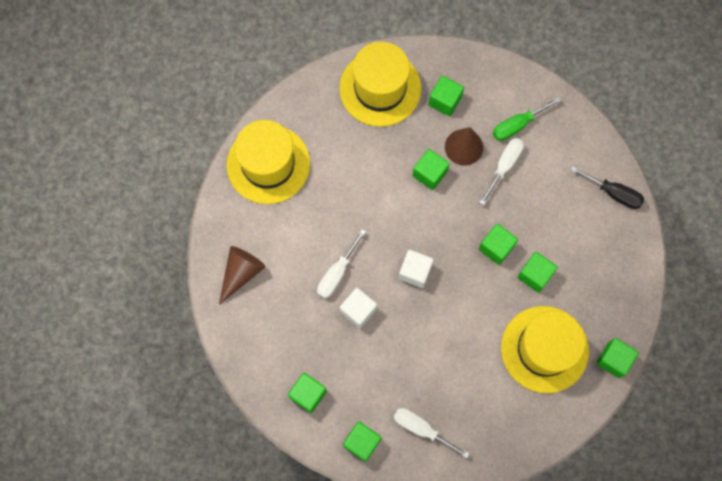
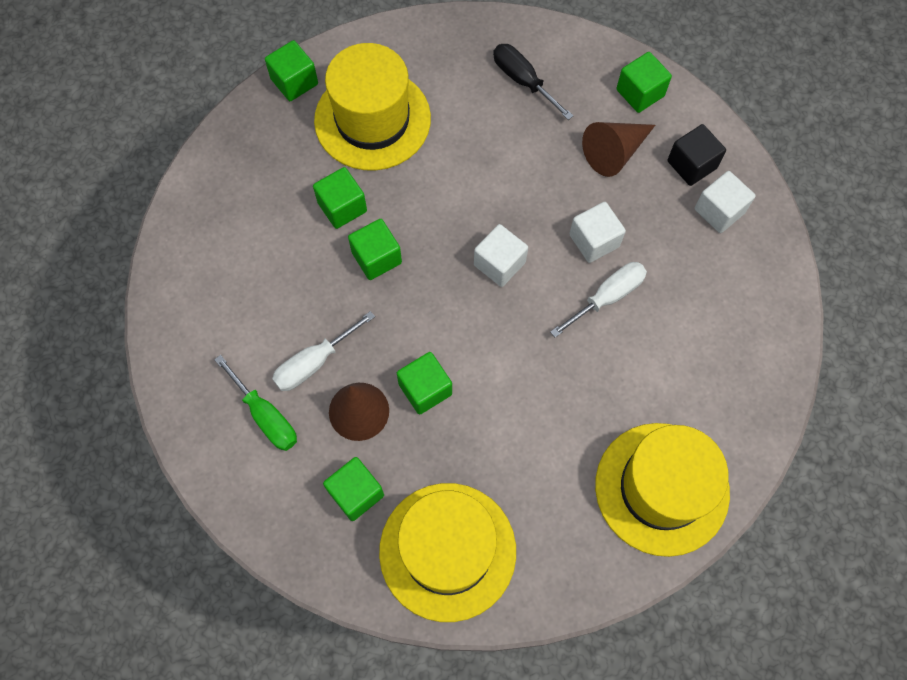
camera: 160 degrees left, 5 degrees down
brown cone [219,246,265,305] -> brown cone moved to [582,122,655,177]
green cube [288,373,327,413] -> black cube [668,124,726,186]
white screwdriver [394,408,470,458] -> none
green screwdriver [493,97,561,141] -> green screwdriver turned 60 degrees clockwise [214,355,297,451]
black screwdriver [570,166,645,209] -> black screwdriver moved to [493,44,573,120]
none -> white cube [695,171,756,233]

